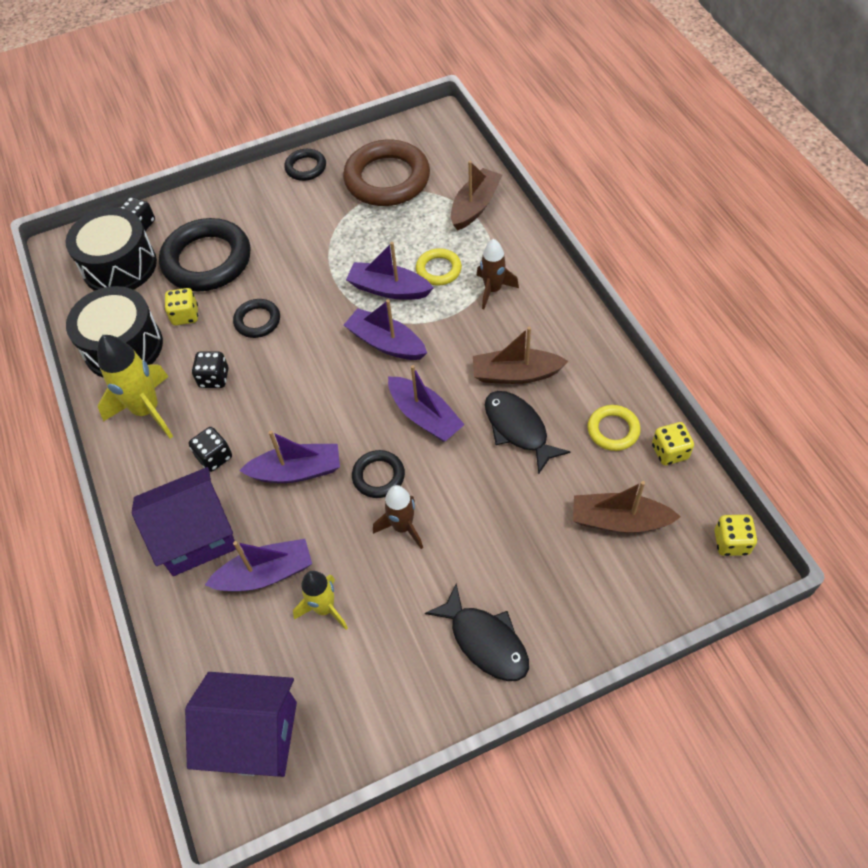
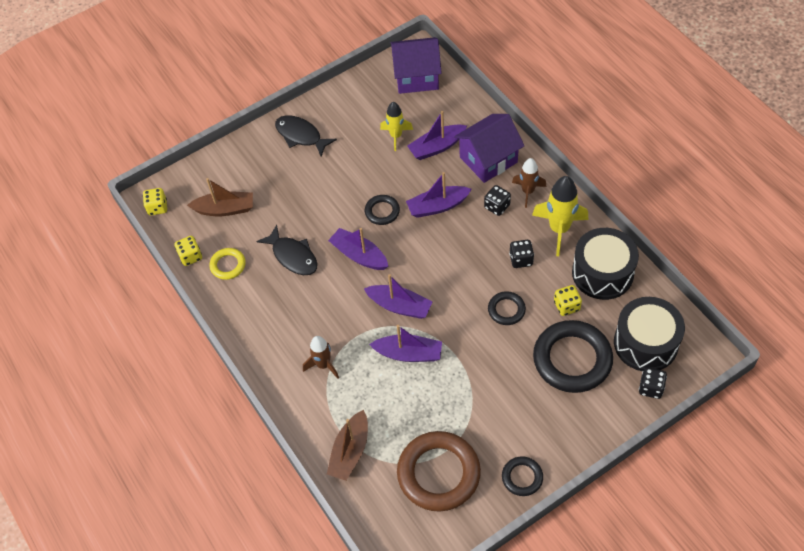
camera: 170 degrees right, 0 degrees up
brown rocket [373,485,423,549] -> brown rocket moved to [512,158,546,208]
yellow ring [416,248,462,286] -> none
brown boat [473,327,569,384] -> none

